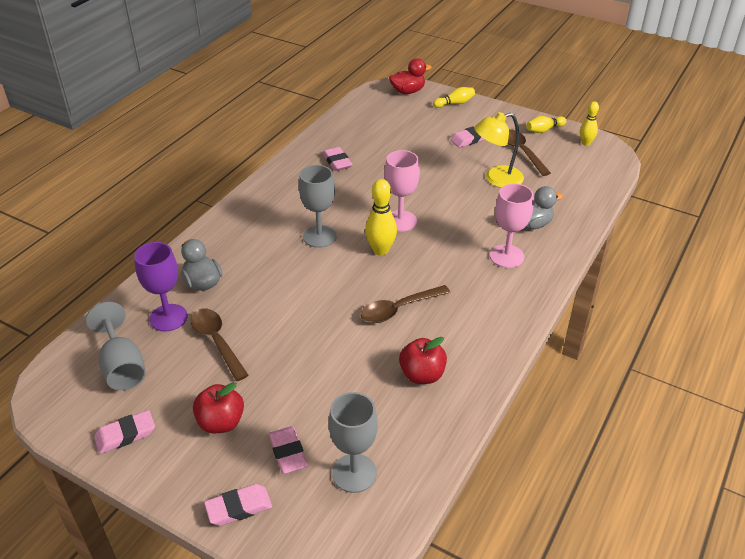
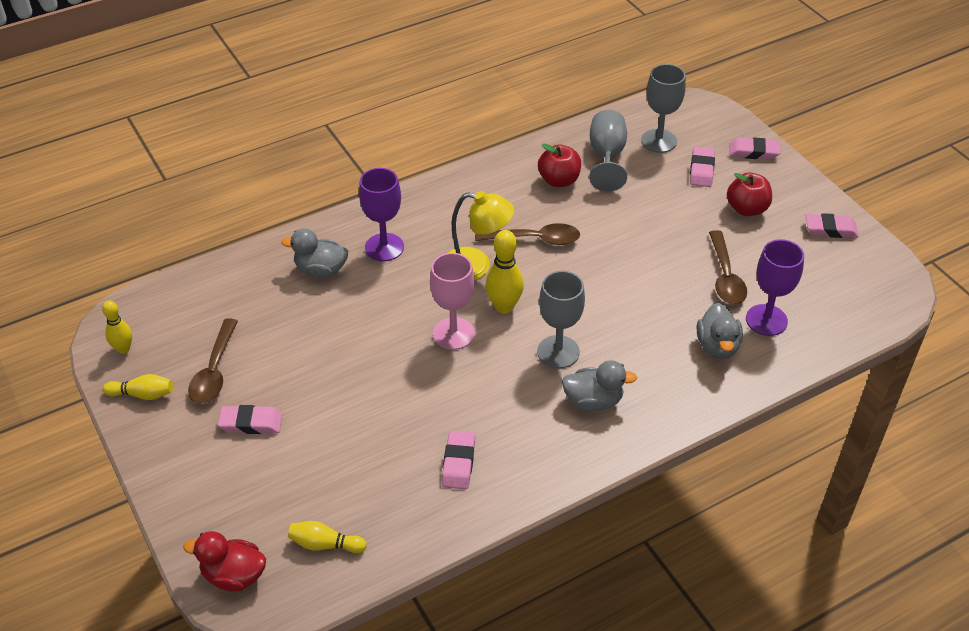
camera: 150 degrees left, 5 degrees up
grey goblet [86,302,146,391] -> grey goblet moved to [589,110,627,192]
yellow bowling pin [433,87,475,108] -> yellow bowling pin moved to [288,521,367,553]
yellow lamp [474,112,524,188] -> yellow lamp moved to [447,191,514,280]
pink goblet [490,184,534,268] -> purple goblet [359,168,404,261]
none -> grey duck [562,360,637,411]

